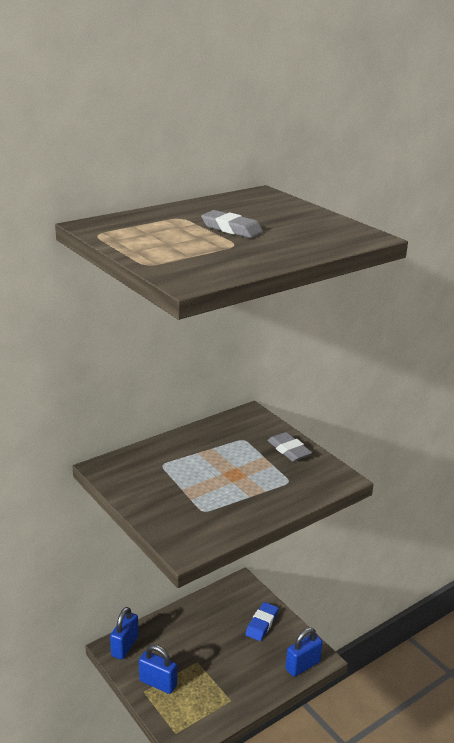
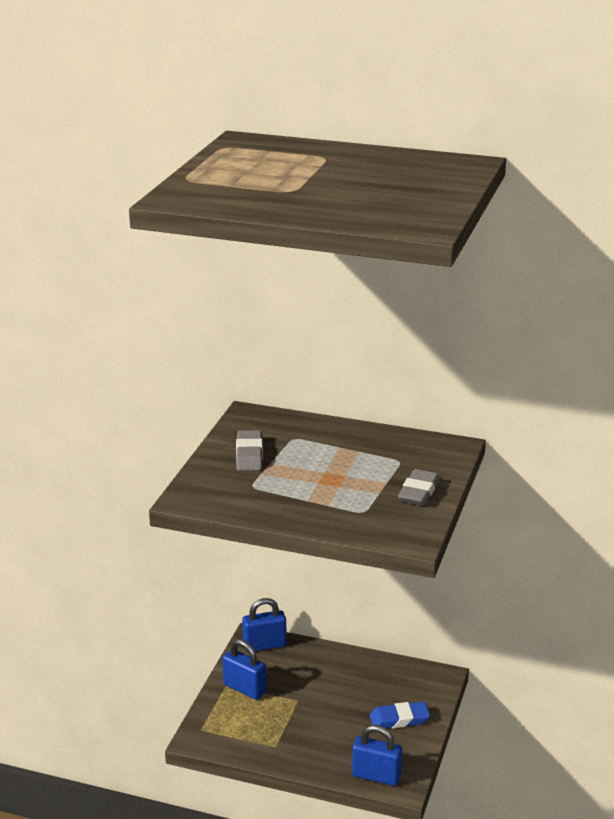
camera: 55 degrees right, 0 degrees up
blue padlock [139,645,177,694] -> blue padlock turned 45 degrees counterclockwise [222,639,266,700]
grey eraser [201,210,263,238] -> grey eraser moved to [236,430,263,471]

